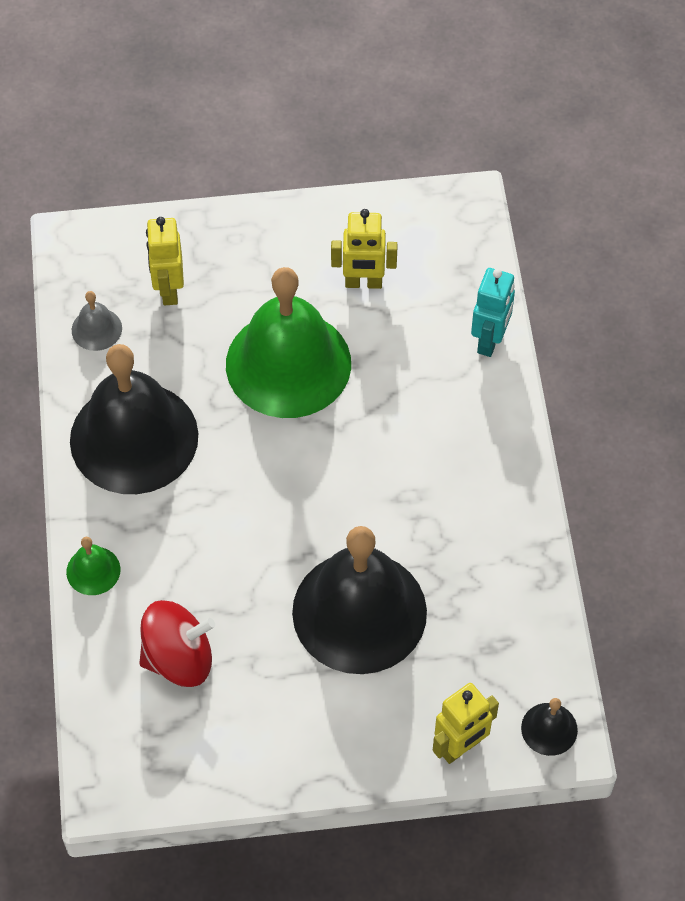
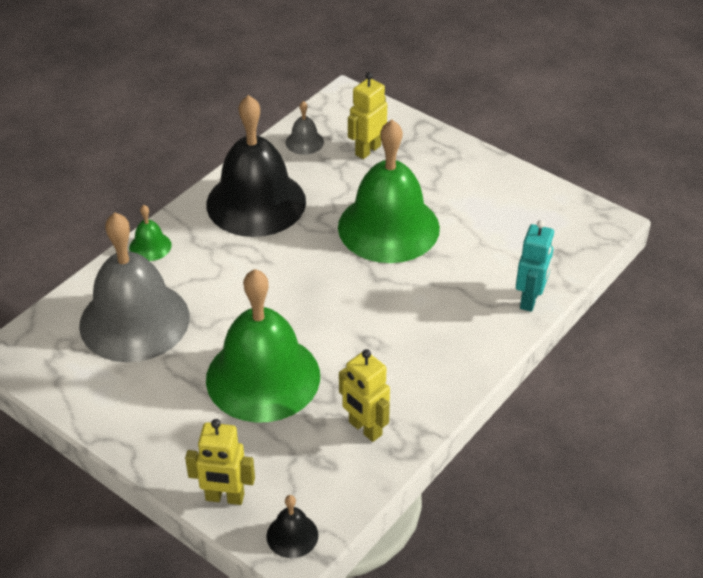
camera: 45 degrees right, 15 degrees down
red spinning top [139,600,215,687] -> grey bell [79,212,190,362]
black bell [292,526,427,674] -> green bell [206,269,320,423]
yellow robot [331,209,397,289] -> yellow robot moved to [339,349,390,442]
turquoise robot [471,268,515,357] -> turquoise robot turned 45 degrees counterclockwise [516,220,554,312]

